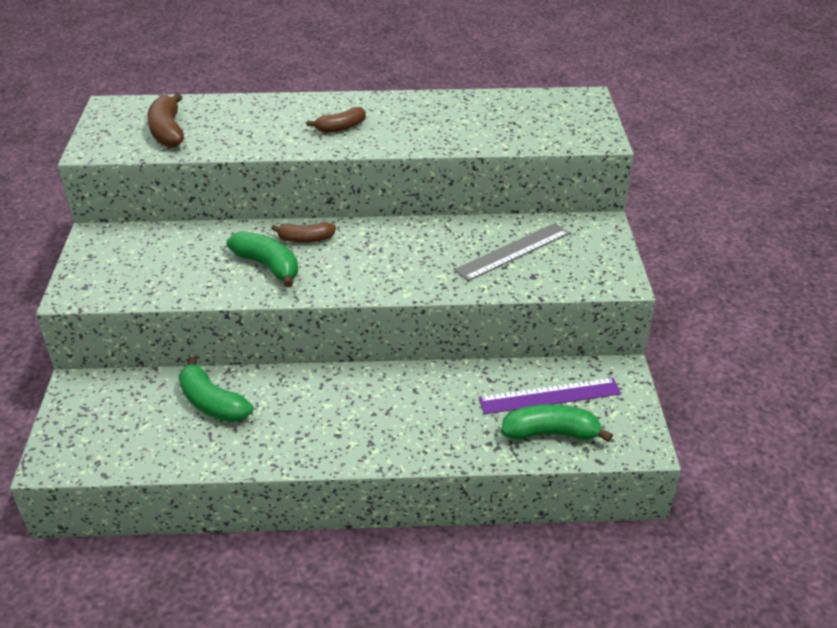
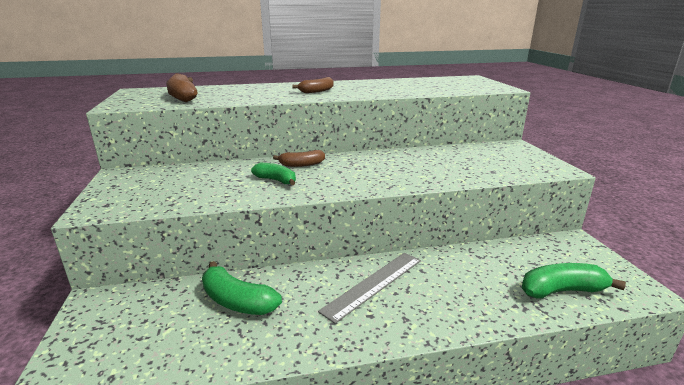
camera: 10 degrees left, 15 degrees down
green banana [227,231,298,288] -> green banana [251,163,296,185], size x0.67
grey ruler [454,223,570,281] -> grey ruler moved to [318,253,421,324]
purple ruler [479,378,621,414] -> none

